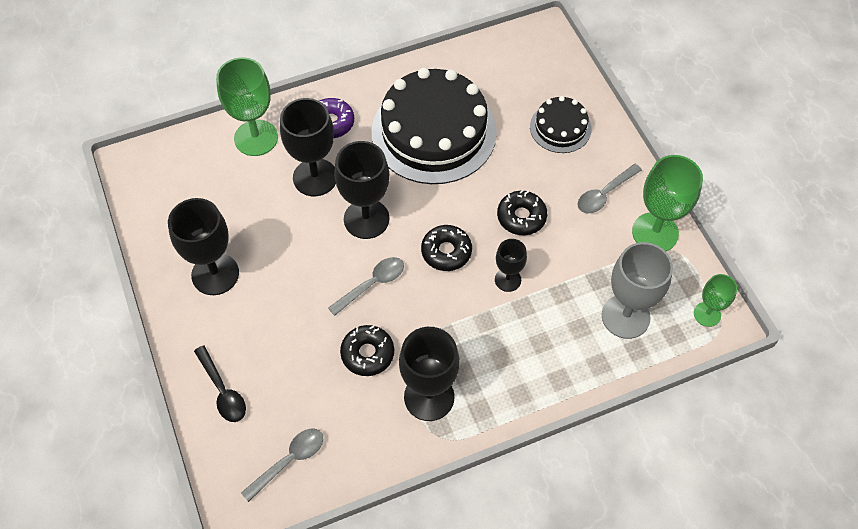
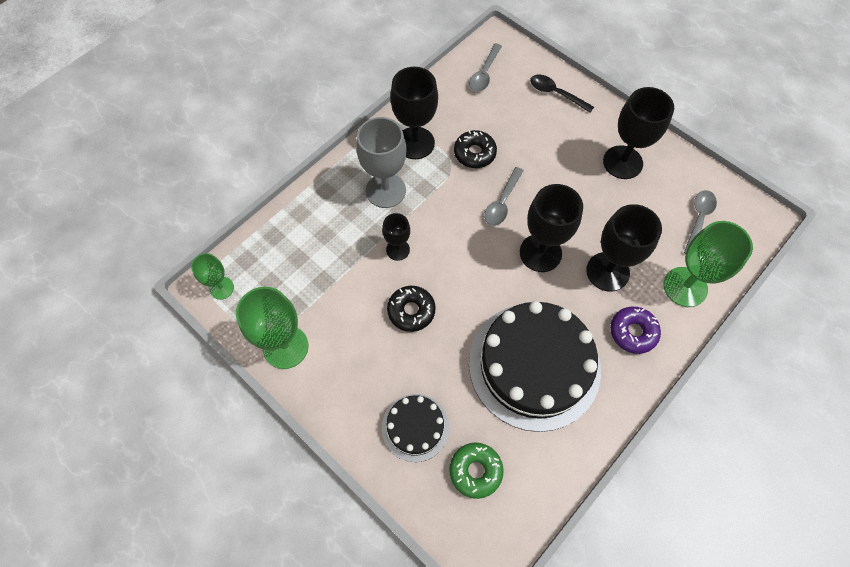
camera: 155 degrees right, 5 degrees up
black donut [421,225,472,271] -> none
grey spoon [577,164,642,214] -> grey spoon moved to [684,190,717,254]
grey goblet [602,242,673,339] -> grey goblet moved to [356,117,406,208]
none -> green donut [449,443,503,499]

